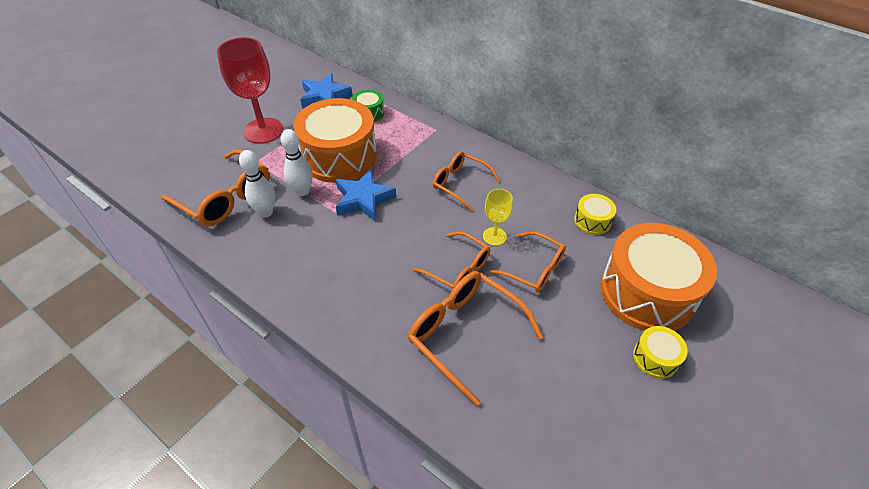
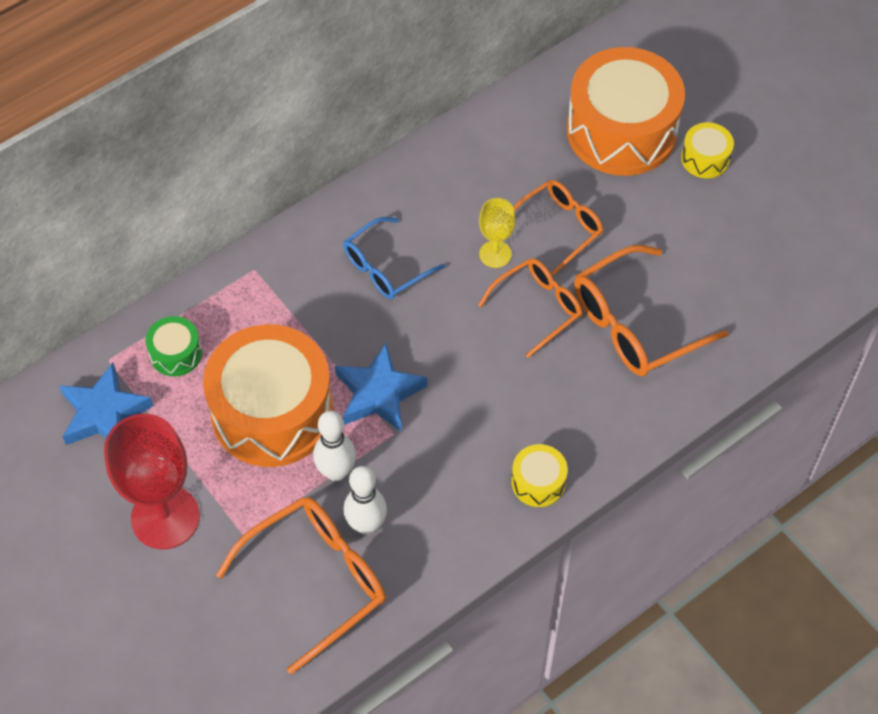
camera: 75 degrees left, 10 degrees up
orange glasses [433,152,500,211] -> blue glasses [343,217,445,299]
yellow drum [574,194,616,235] -> yellow drum moved to [511,444,568,507]

